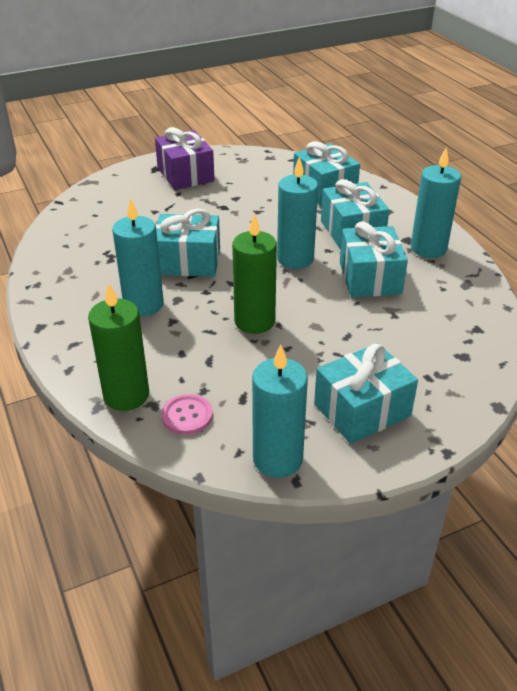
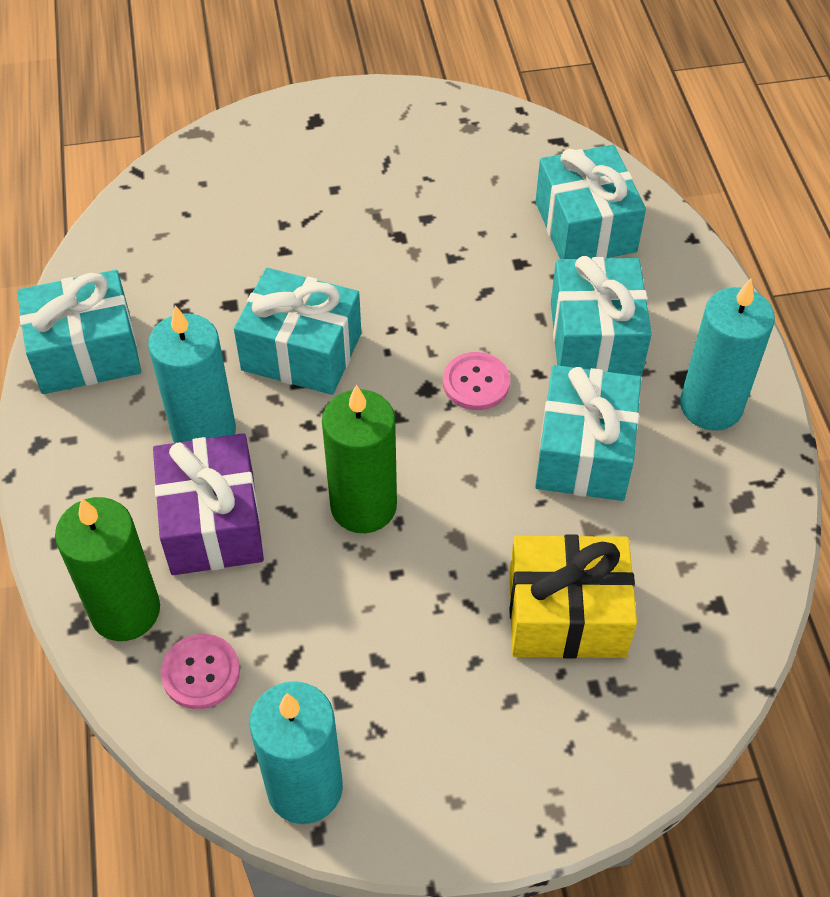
camera: 15 degrees right, 15 degrees up
purple gift [155,127,215,190] -> purple gift moved to [153,433,264,575]
turquoise candle [277,157,318,269] -> pink button [443,352,510,410]
turquoise gift [314,343,418,444] -> turquoise gift moved to [17,270,141,394]
none -> yellow gift [509,534,637,659]

